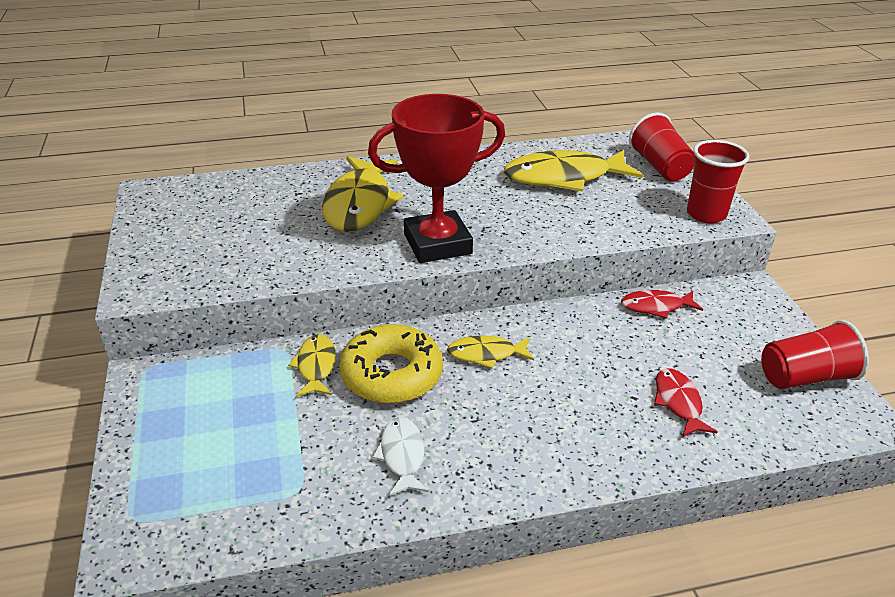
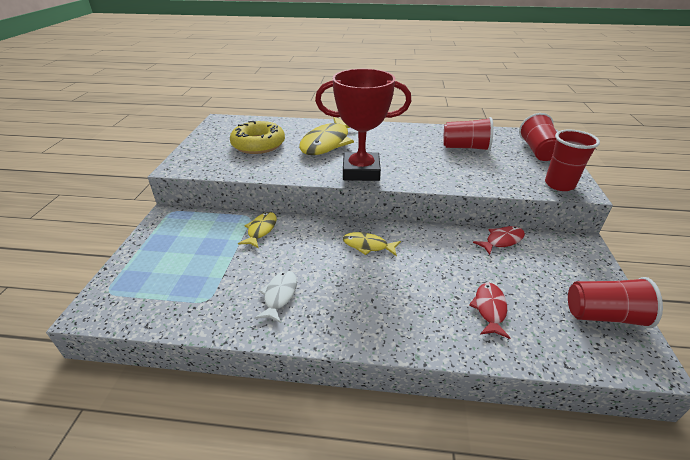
camera: 20 degrees right, 0 degrees up
yellow donut [339,324,443,403] -> yellow donut moved to [230,121,285,154]
yellow fish [504,150,643,191] -> red cup [443,117,493,151]
red fish [621,290,703,318] -> red fish turned 135 degrees clockwise [473,226,525,255]

